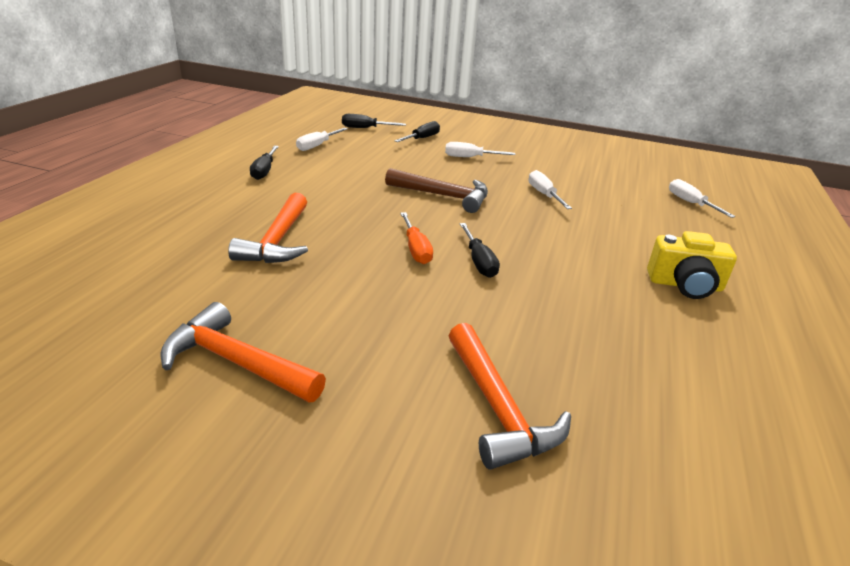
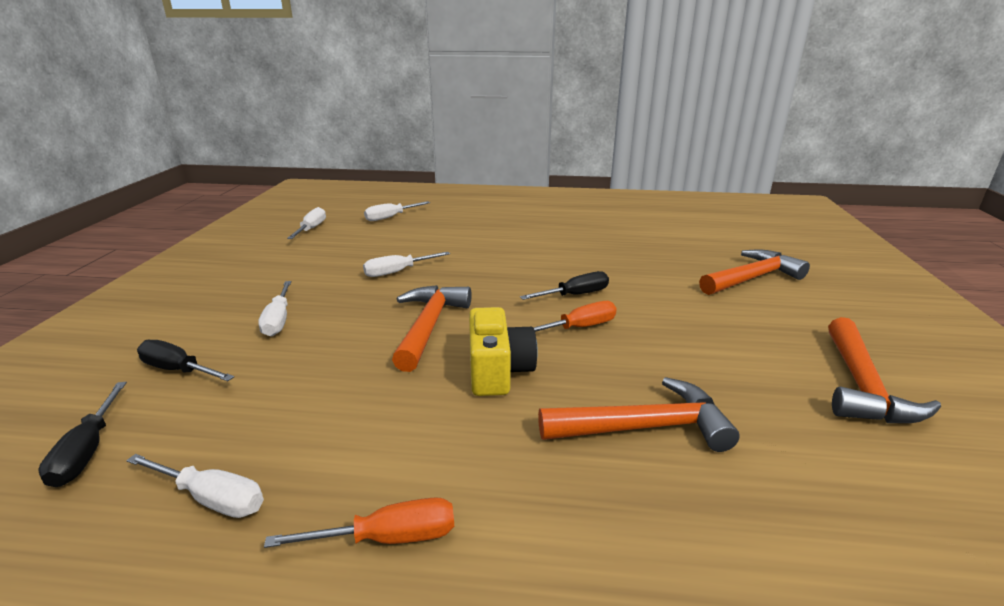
camera: 100 degrees left, 5 degrees down
black screwdriver [250,146,279,180] -> orange screwdriver [264,497,454,548]
brown hammer [385,168,488,213] -> orange hammer [392,285,472,372]
yellow camera [647,231,737,299] -> yellow camera moved to [469,307,538,396]
none -> white screwdriver [287,207,326,239]

